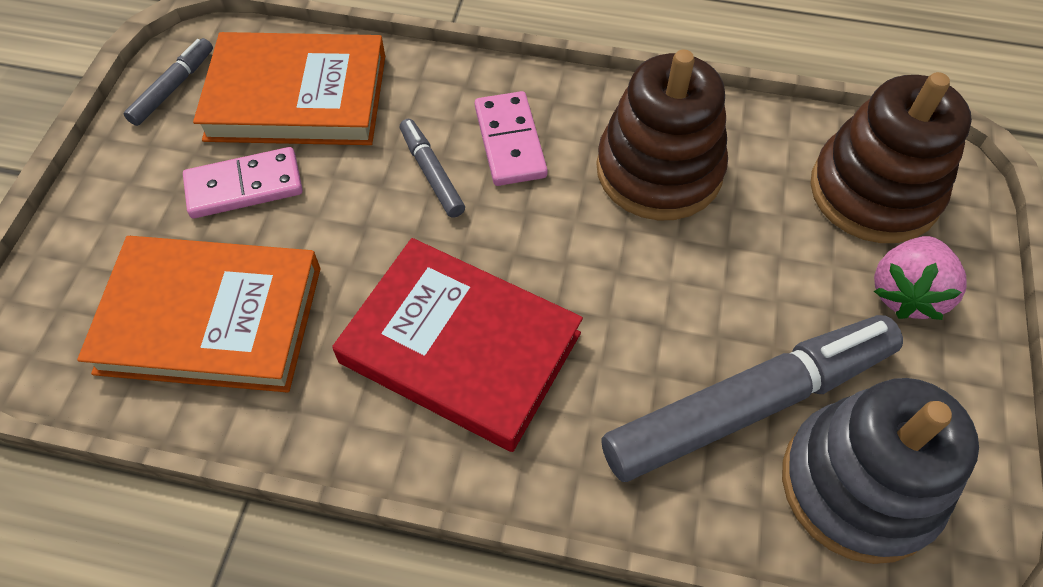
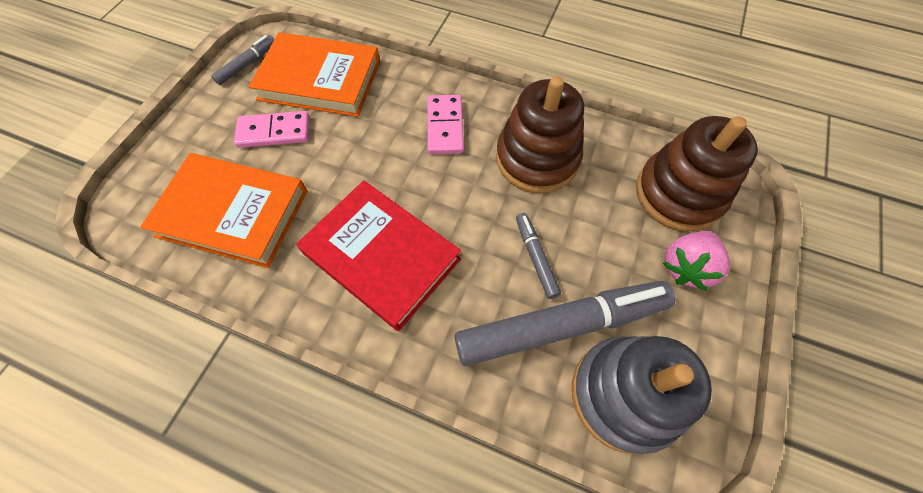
camera: 10 degrees right, 5 degrees up
grey marker [400,119,465,218] -> grey marker moved to [516,213,561,299]

